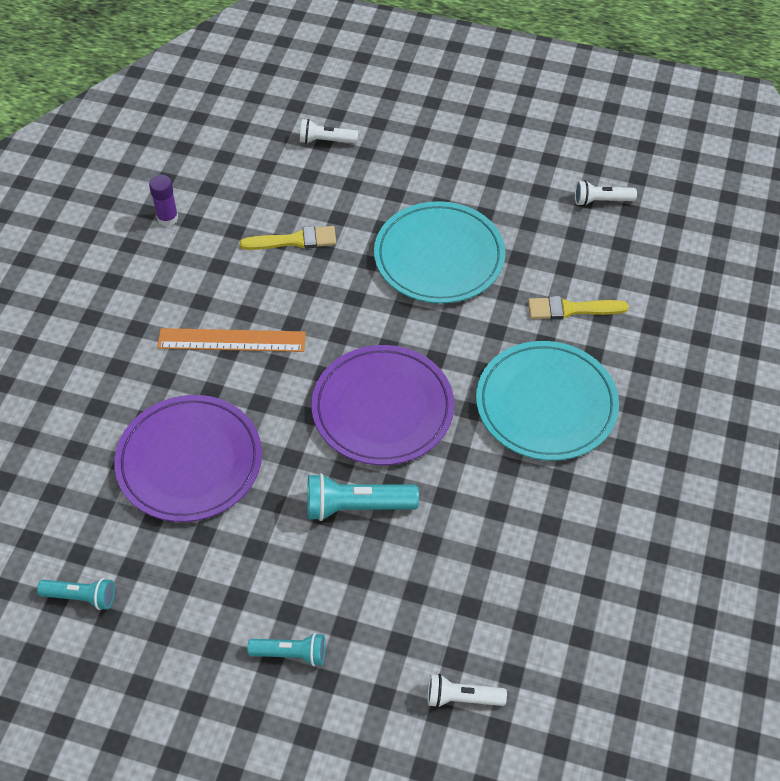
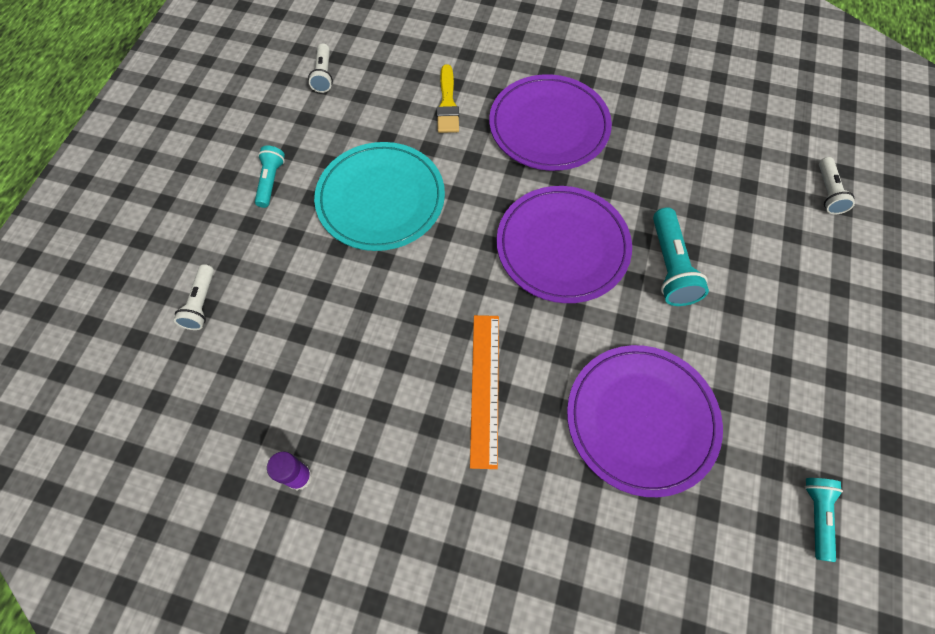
camera: 90 degrees left, 10 degrees up
yellow brush [240,226,336,250] -> none
turquoise flashlight [247,633,325,666] -> turquoise flashlight moved to [255,146,285,208]
turquoise plate [476,341,619,461] -> purple plate [489,74,612,171]

